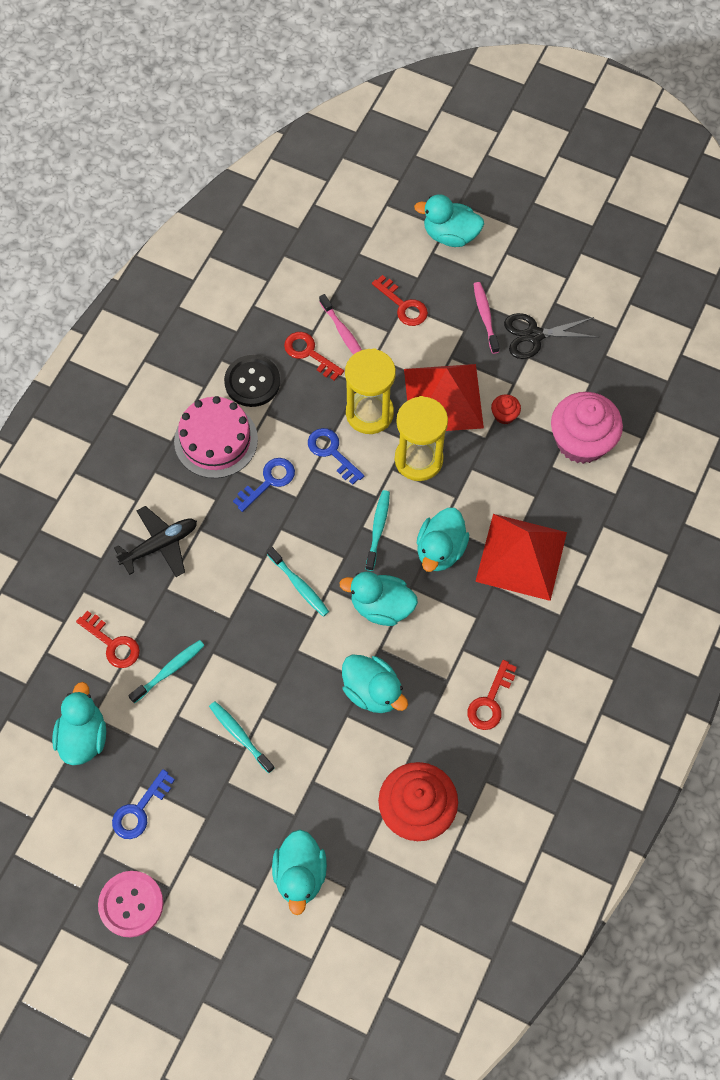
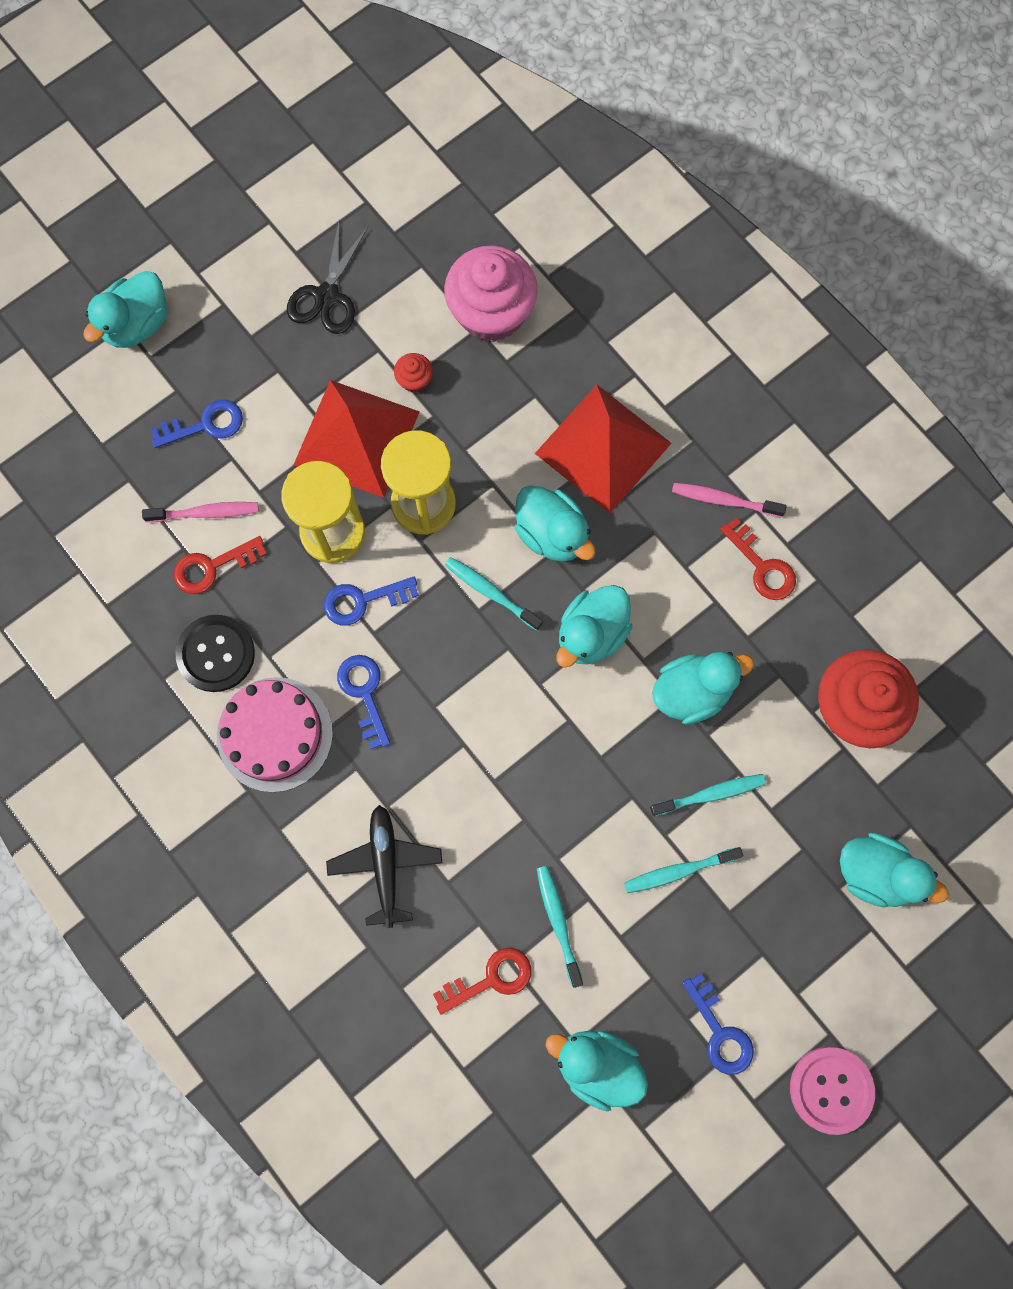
camera: 65 degrees left, 10 degrees up
turquoise toothbrush [267,547,329,617] -> turquoise toothbrush moved to [650,774,766,816]
red key [372,275,428,326] -> blue key [150,400,243,448]
pink toothbrush [474,282,500,354] -> pink toothbrush moved to [672,483,787,517]

